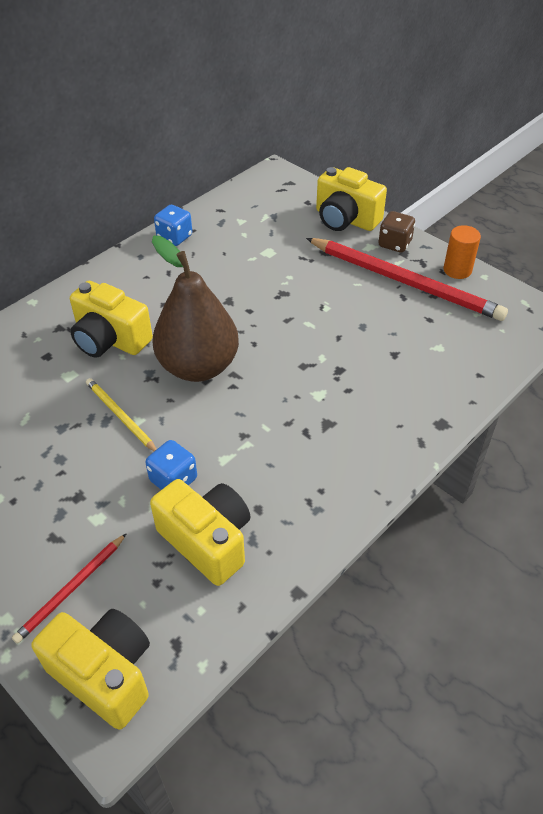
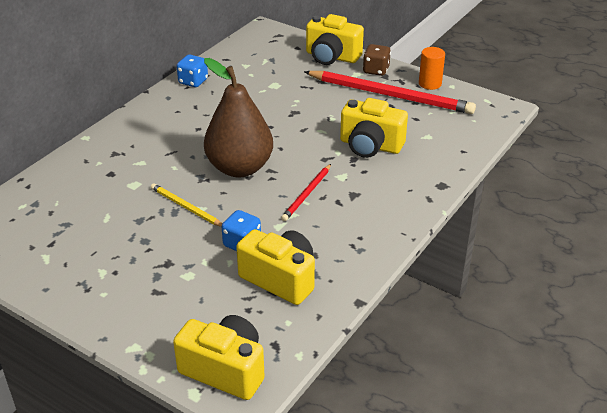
camera: 10 degrees left, 10 degrees down
red pencil [12,533,127,644] -> red pencil moved to [281,164,331,221]
yellow camera [70,281,153,358] -> yellow camera moved to [340,98,408,158]

